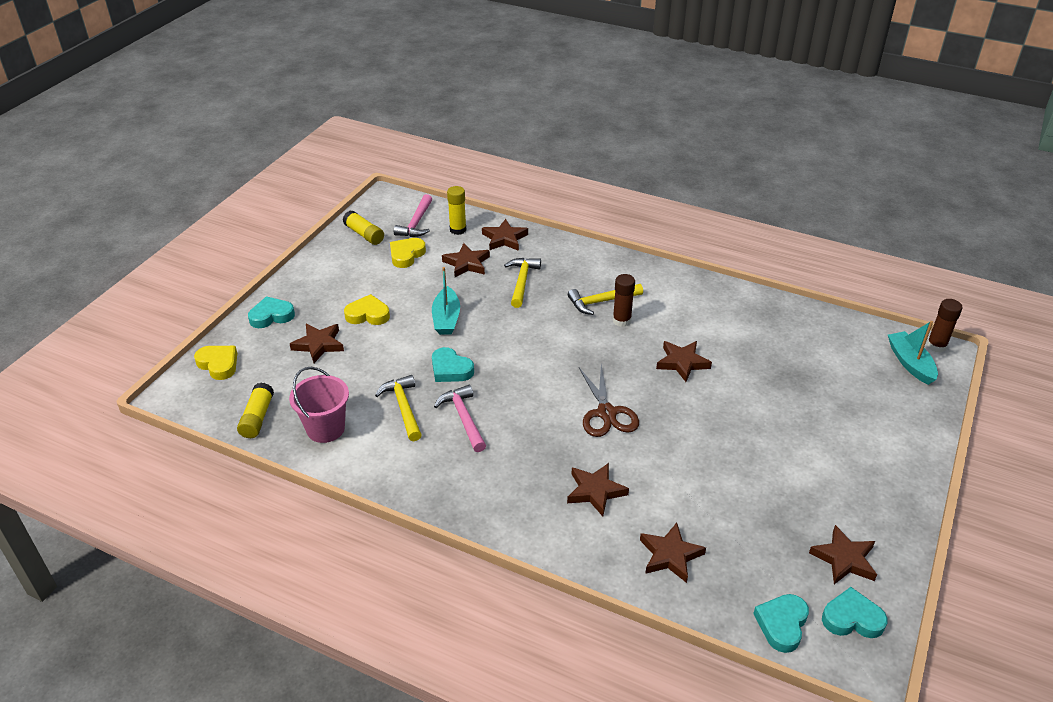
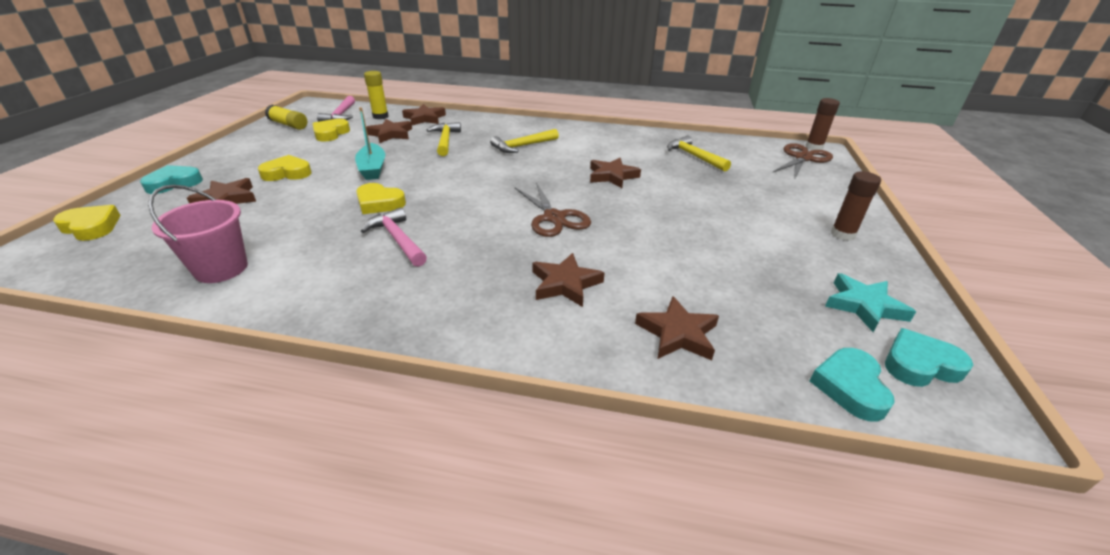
camera: 15 degrees left, 5 degrees down
yellow glue stick [237,383,274,438] -> none
yellow hammer [375,375,422,441] -> yellow hammer moved to [667,136,731,172]
turquoise heart [432,347,474,382] -> yellow heart [356,183,406,214]
brown glue stick [613,274,635,327] -> brown glue stick moved to [831,171,881,241]
brown star [809,525,877,584] -> turquoise star [825,273,916,332]
turquoise boat [888,321,938,385] -> brown scissors [773,143,833,180]

